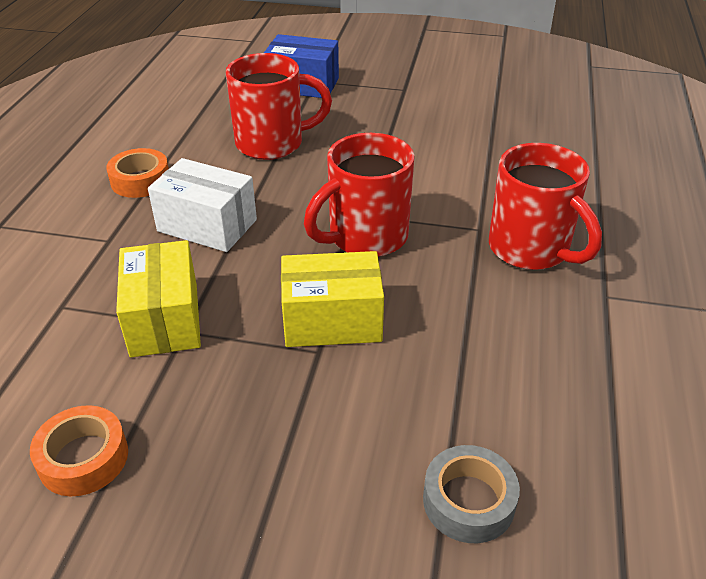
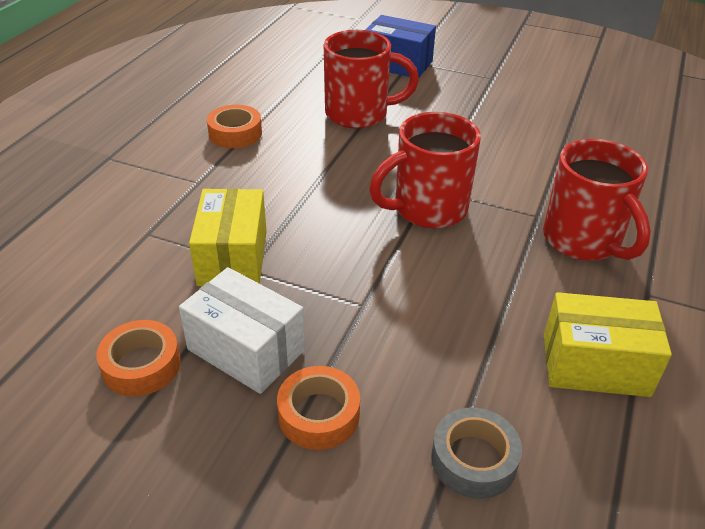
camera: 10 degrees right, 0 degrees up
white box [148,158,257,252] -> white box moved to [179,267,305,394]
yellow box [281,251,384,347] -> yellow box moved to [544,292,672,397]
none -> orange tape [277,366,360,450]

